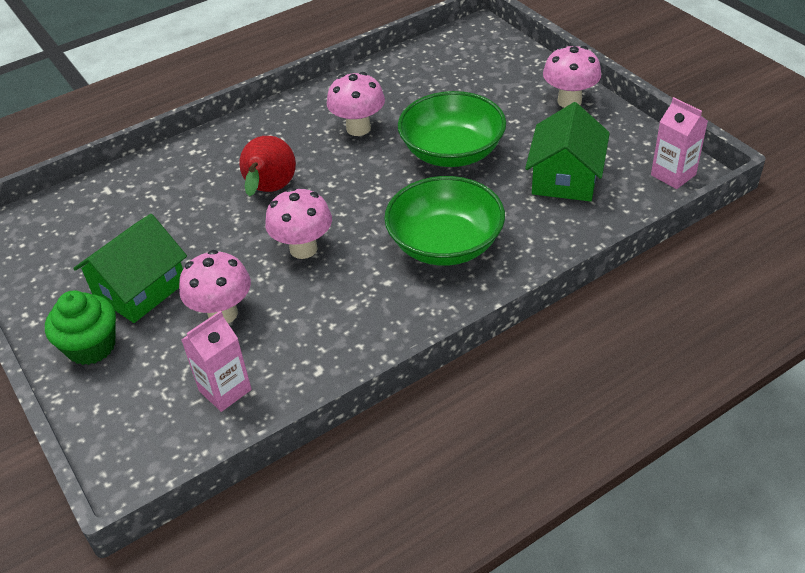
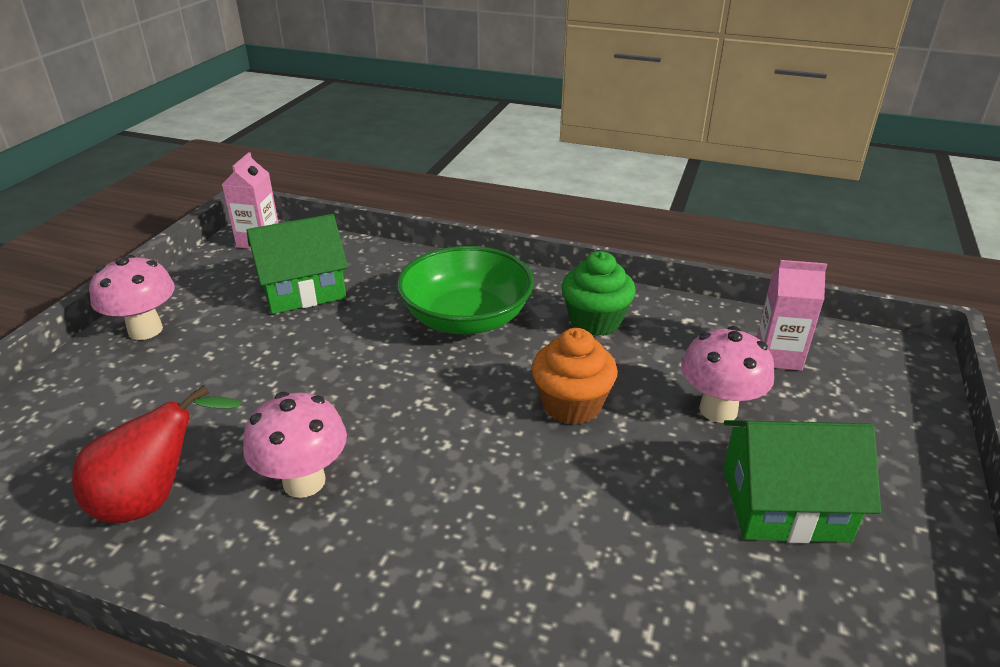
camera: 130 degrees left, 10 degrees down
green cupcake [45,290,116,365] -> green cupcake moved to [561,251,636,336]
red pear [239,136,296,196] -> red pear moved to [72,385,242,523]
pink mushroom [265,188,332,259] -> orange cupcake [532,328,618,425]
green bowl [398,91,506,167] -> none

